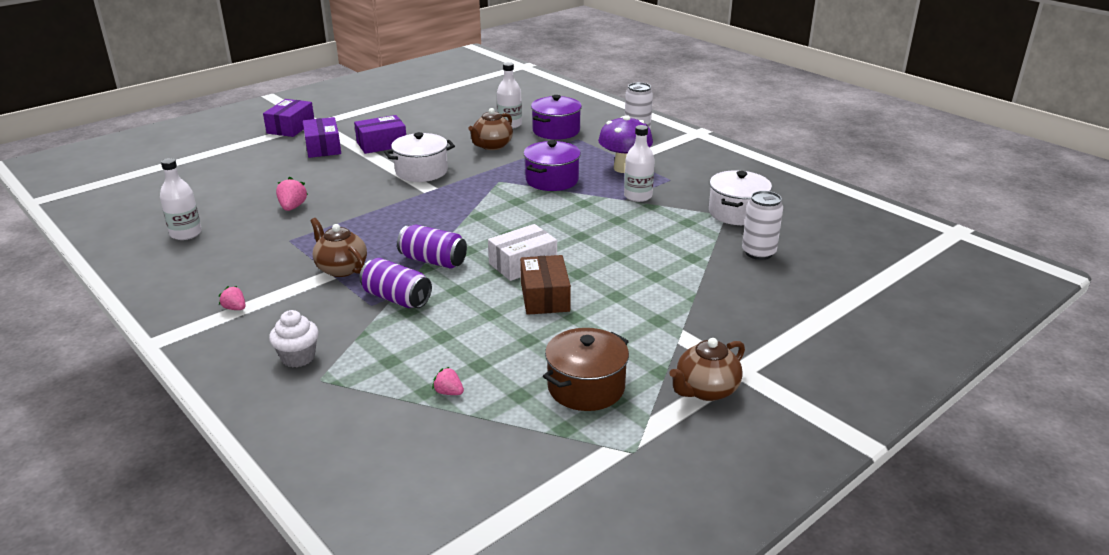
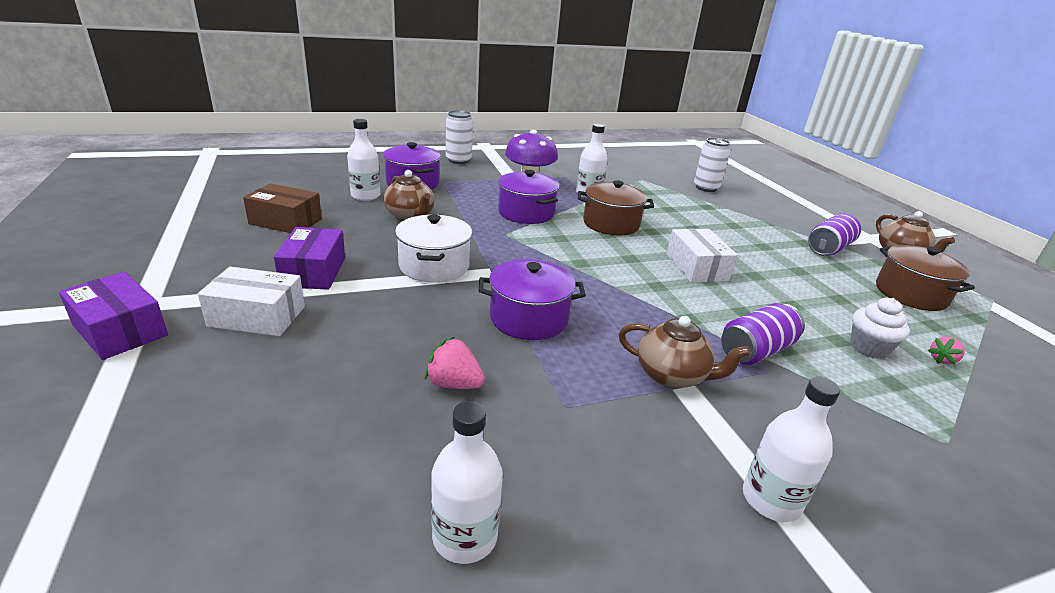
camera: 70 degrees left, 0 degrees up
pink strawberry [219,286,246,310] -> white bottle [743,376,840,522]
white cupcake [269,310,319,368] -> white cupcake moved to [850,298,910,359]
purple box [303,117,341,158] -> white box [198,266,305,336]
brown teapot [310,218,367,277] -> brown teapot turned 135 degrees counterclockwise [619,316,751,389]
purple can [397,225,467,269] -> purple can moved to [808,213,861,256]
brown box [520,255,571,315] -> brown box moved to [243,184,322,233]
white pot [709,170,772,225] -> none
none -> purple pot [479,259,586,340]
none -> brown pot [578,180,654,235]

